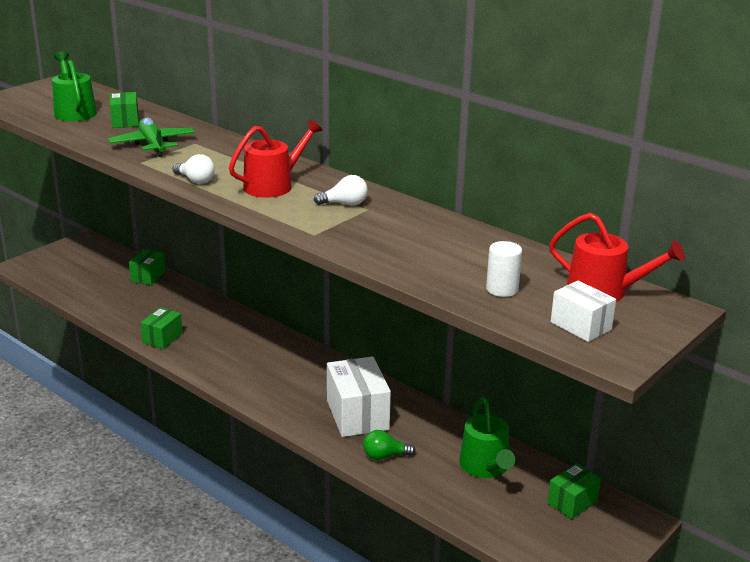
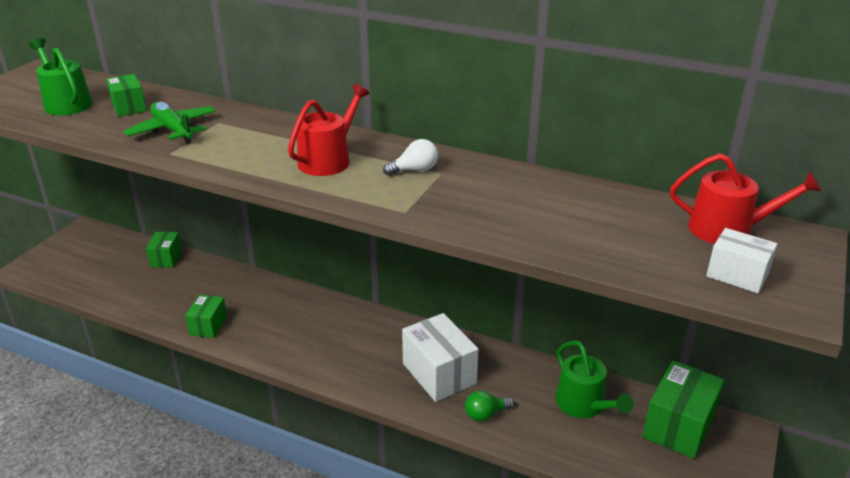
camera: 15 degrees left, 5 degrees up
white light bulb [172,154,215,184] -> none
white cylinder [486,241,522,297] -> none
green box [547,463,601,519] -> green box [642,360,724,459], size x1.72

